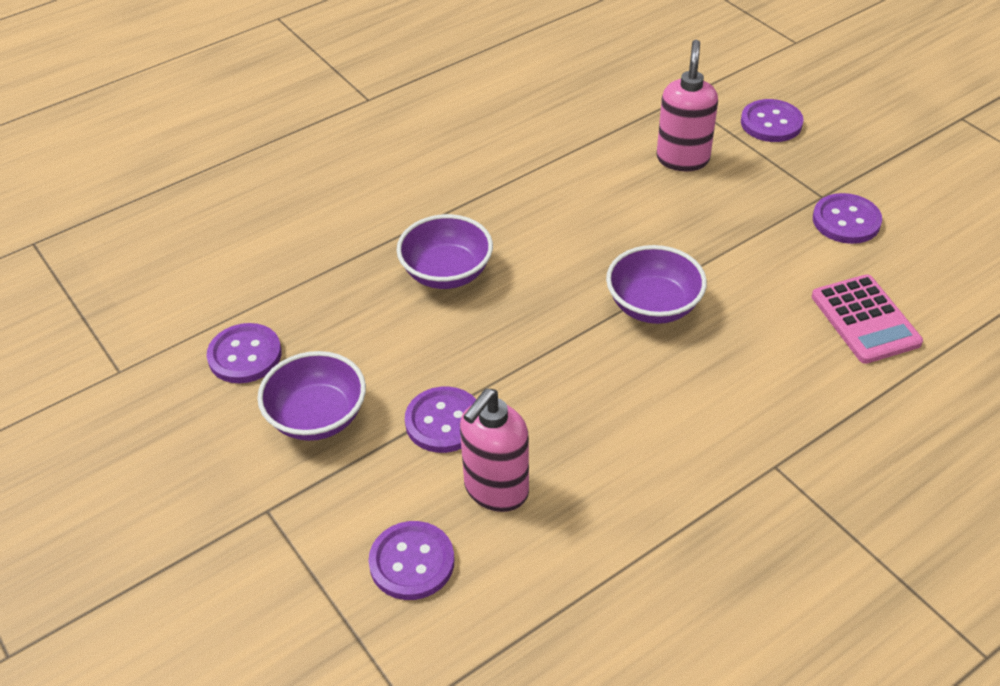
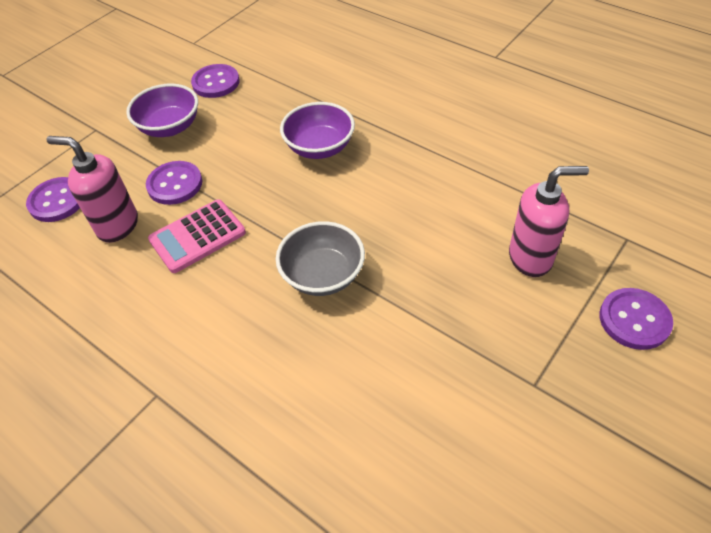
camera: 75 degrees right, 5 degrees up
purple bowl [606,245,707,324] -> grey bowl [276,221,365,296]
pink calculator [812,274,923,364] -> pink calculator moved to [148,199,246,273]
purple button [813,193,882,244] -> none

